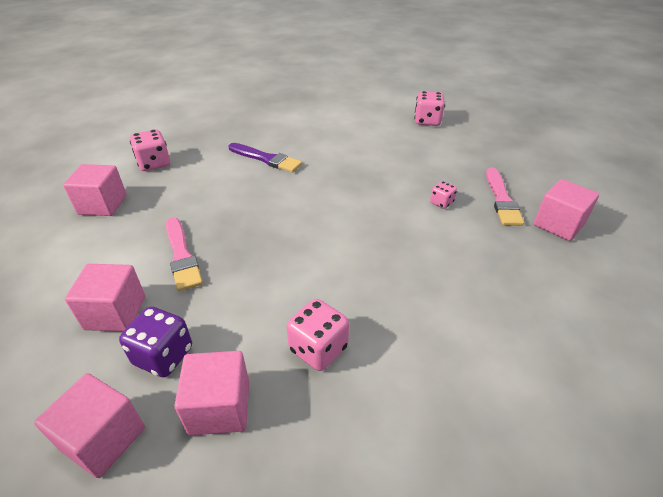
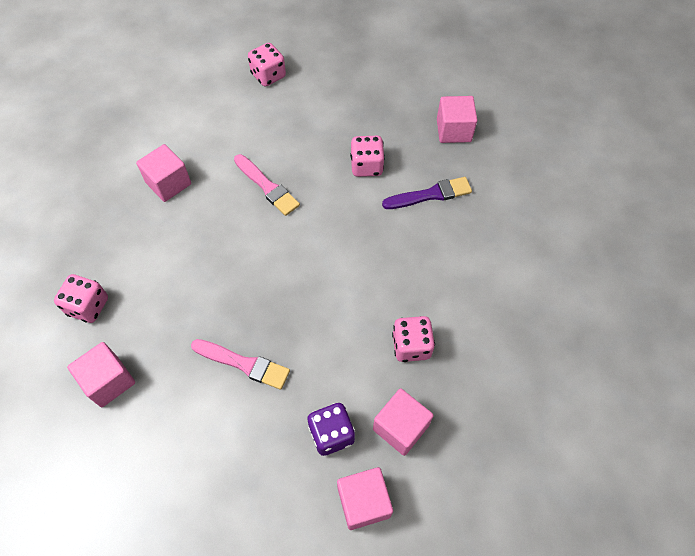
camera: 45 degrees left, 20 degrees up
pink cube [65,264,145,331] -> pink cube moved to [136,144,191,202]
purple brush [229,143,302,173] -> purple brush moved to [382,177,472,209]
pink dice [430,181,457,209] -> pink dice [350,136,385,177], size x1.73
pink brush [486,168,524,226] -> pink brush moved to [234,154,300,216]

